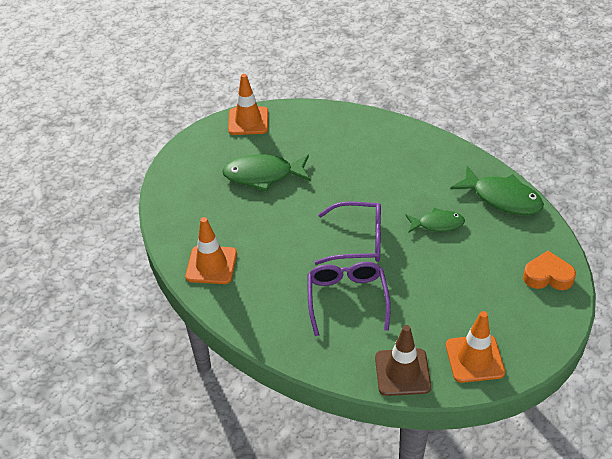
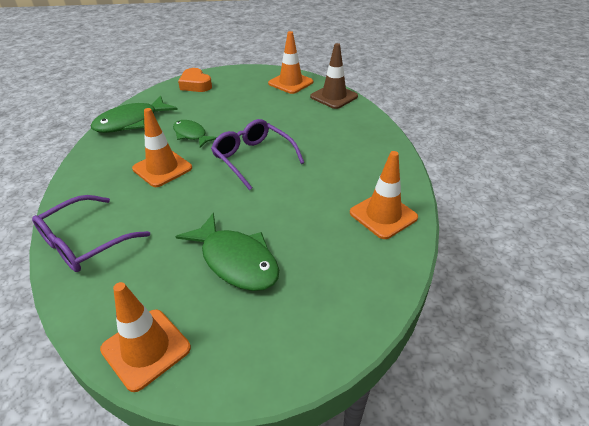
camera: 135 degrees left, 5 degrees down
purple glasses [307,262,391,336] -> purple glasses moved to [32,195,150,272]
green fish [450,166,544,215] -> green fish turned 120 degrees counterclockwise [91,96,178,133]
none -> orange traffic cone [132,108,192,187]

